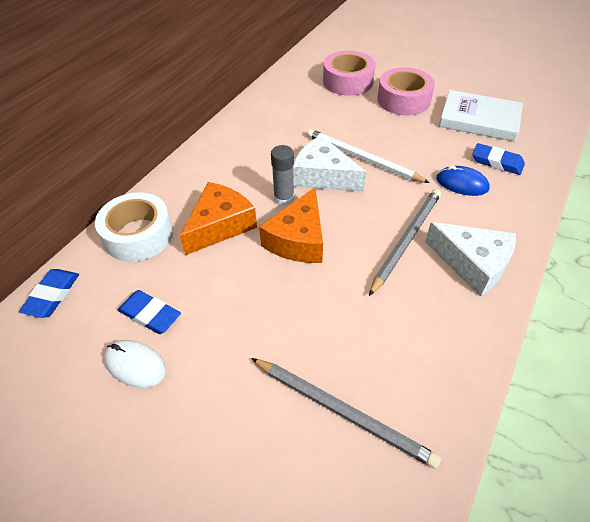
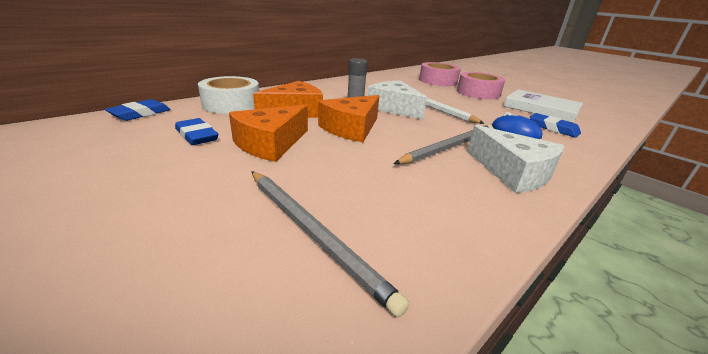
camera: 15 degrees right, 20 degrees down
white mouse [104,340,166,388] -> none
none -> orange cheese [229,105,308,162]

